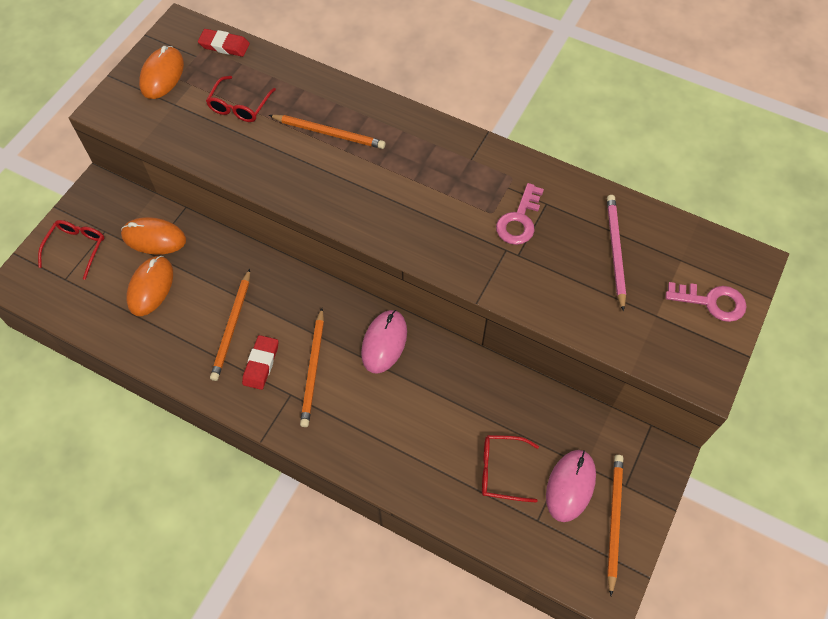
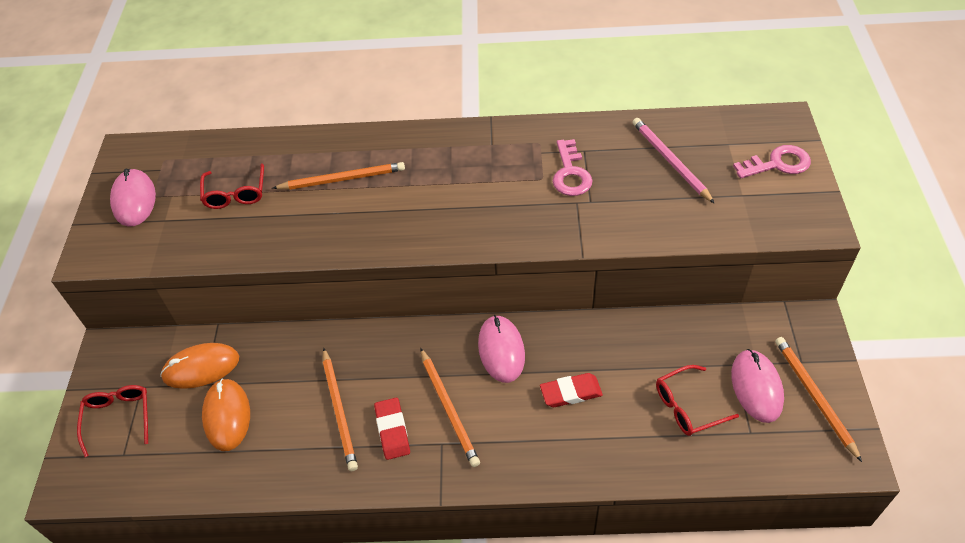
camera: 25 degrees left, 10 degrees down
orange mouse [139,46,184,99] -> pink mouse [110,169,156,226]
red eraser [198,29,250,57] -> red eraser moved to [540,373,603,407]

